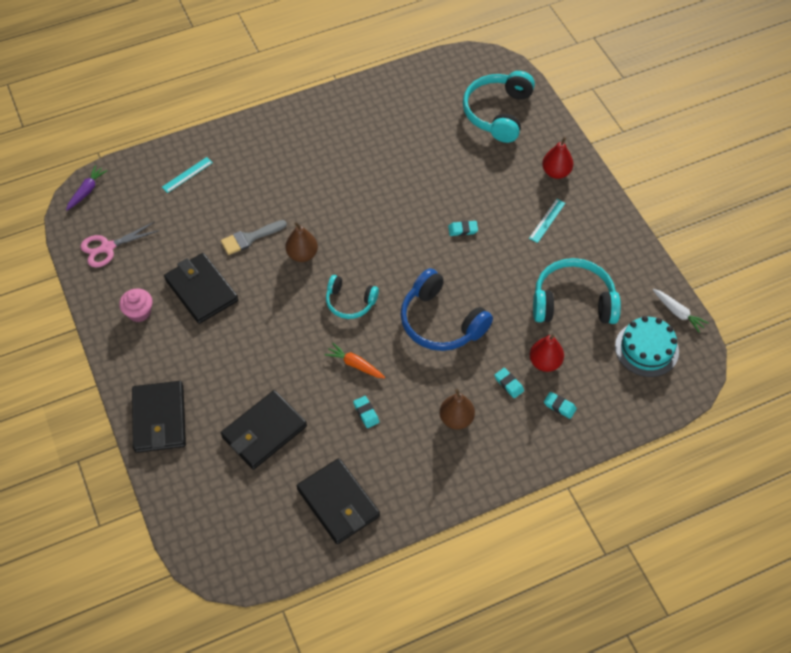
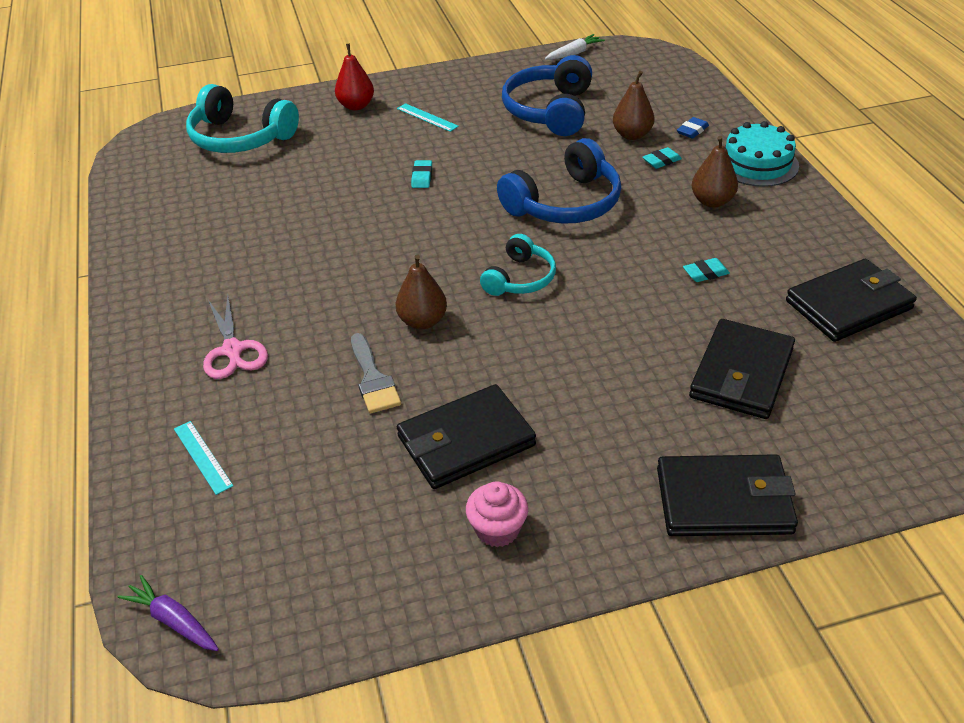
camera: 80 degrees left, 15 degrees down
pink scissors [80,222,160,267] -> pink scissors moved to [203,294,268,379]
black wallet [221,390,307,470] -> black wallet turned 60 degrees clockwise [689,319,795,419]
orange carrot [325,343,385,379] -> none
red pear [530,334,564,372] -> brown pear [613,71,655,140]
turquoise headphones [533,258,621,324] -> blue headphones [502,55,592,136]
turquoise eraser [544,392,577,419] -> blue eraser [677,117,709,138]
turquoise cake [615,316,679,377] -> turquoise cake moved to [725,121,799,187]

